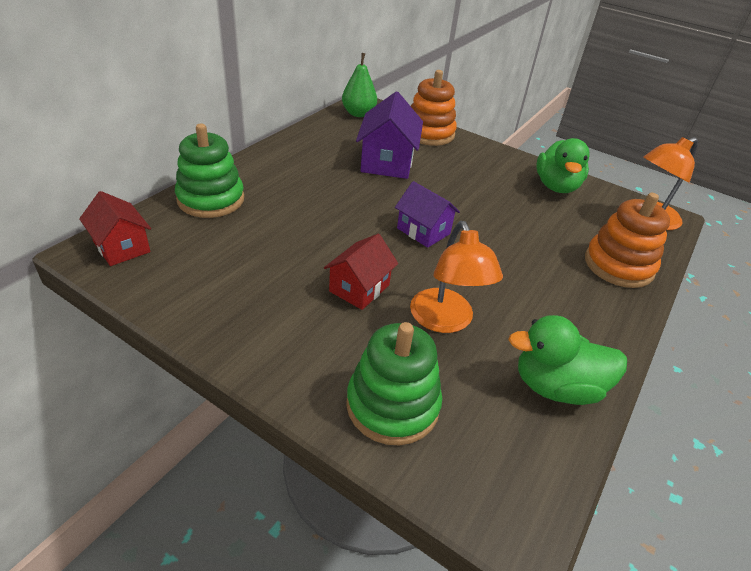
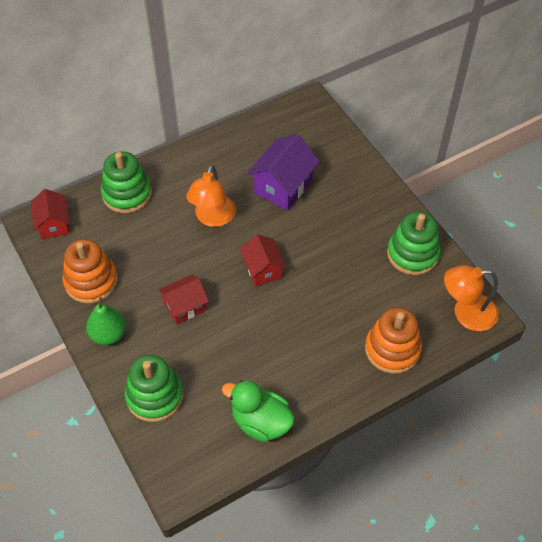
camera: 30 degrees right, 15 degrees up
green pear [342,53,377,117] -> green pear moved to [86,297,126,345]
purple house [395,181,460,248] -> red house [240,234,286,286]
orange lamp [410,221,503,333] -> orange lamp moved to [186,165,236,227]
orange stacking toy [411,70,457,146] -> orange stacking toy moved to [63,239,118,304]
green duck [536,138,590,193] -> green stacking toy [387,212,441,275]

